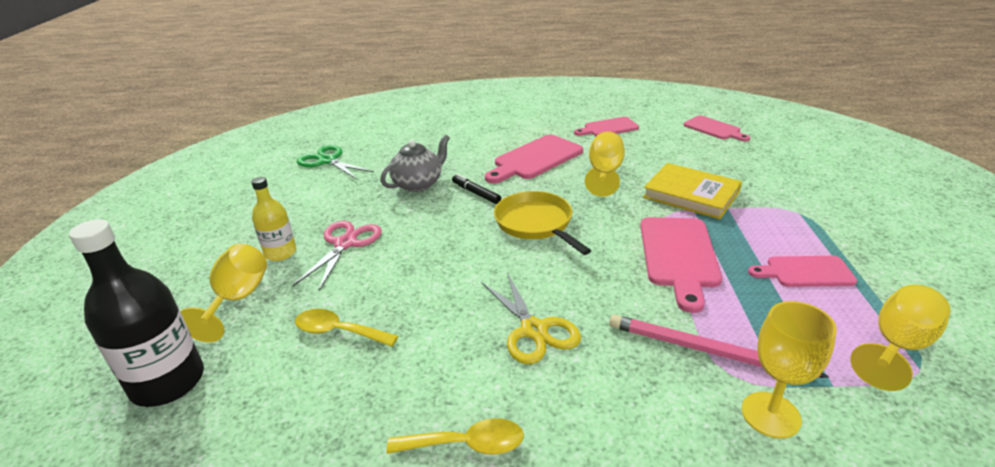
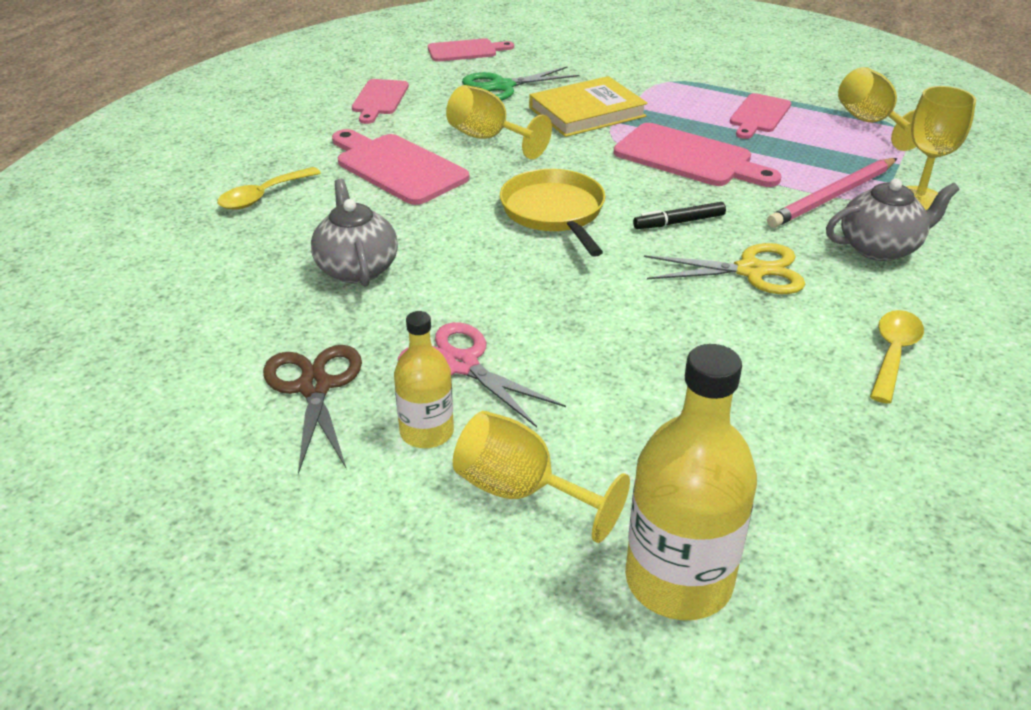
camera: 65 degrees left, 5 degrees up
black bottle [69,219,204,407] -> yellow bottle [625,344,757,620]
yellow spoon [295,309,398,347] -> yellow spoon moved to [217,167,321,210]
green scissors [297,145,374,179] -> green scissors moved to [462,66,580,101]
black marker [452,174,501,204] -> black marker moved to [633,202,726,229]
pink cutting board [485,135,583,184] -> pink cutting board turned 150 degrees clockwise [332,129,470,205]
yellow pan [494,191,591,255] -> yellow pan turned 75 degrees clockwise [500,169,605,257]
none -> brown scissors [263,345,362,474]
none -> grey teapot [826,179,959,261]

